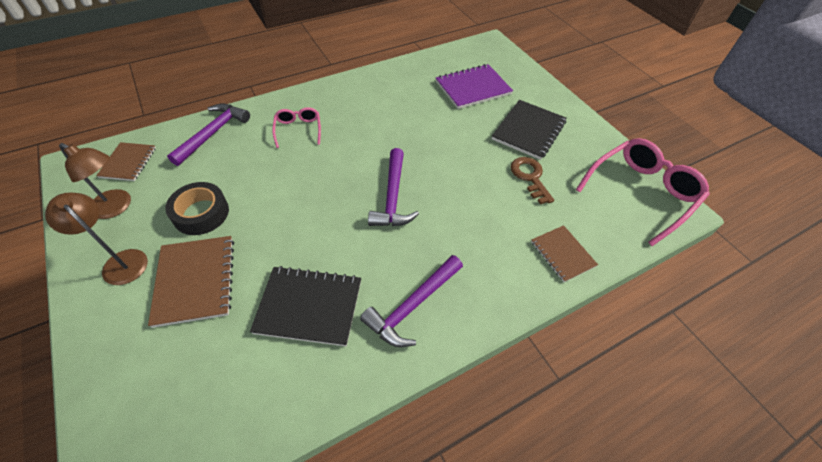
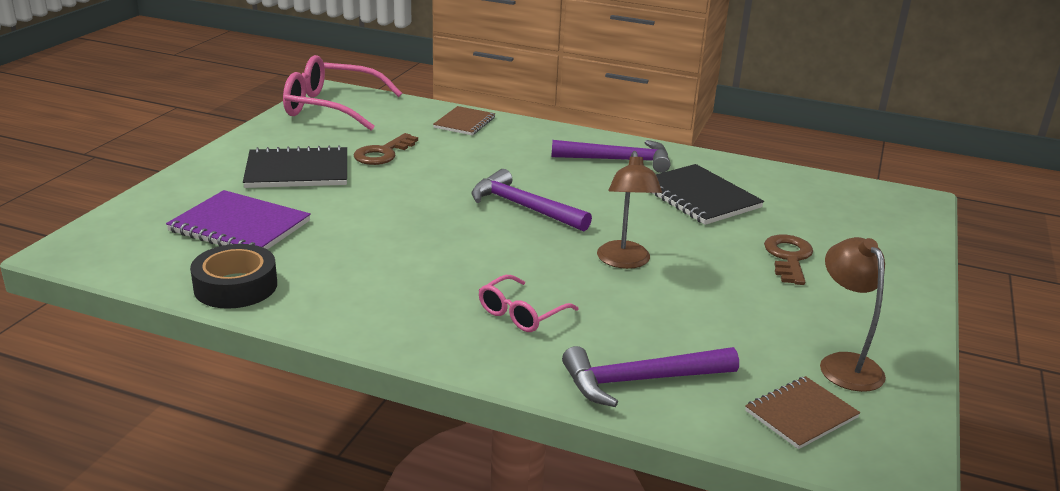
camera: 130 degrees left, 25 degrees down
brown lamp [45,192,148,285] -> brown lamp moved to [597,151,662,269]
brown notebook [148,236,234,328] -> brown key [764,235,813,285]
black tape [165,182,229,235] -> black tape moved to [190,244,277,309]
purple hammer [368,148,419,226] -> purple hammer turned 105 degrees counterclockwise [472,169,592,232]

